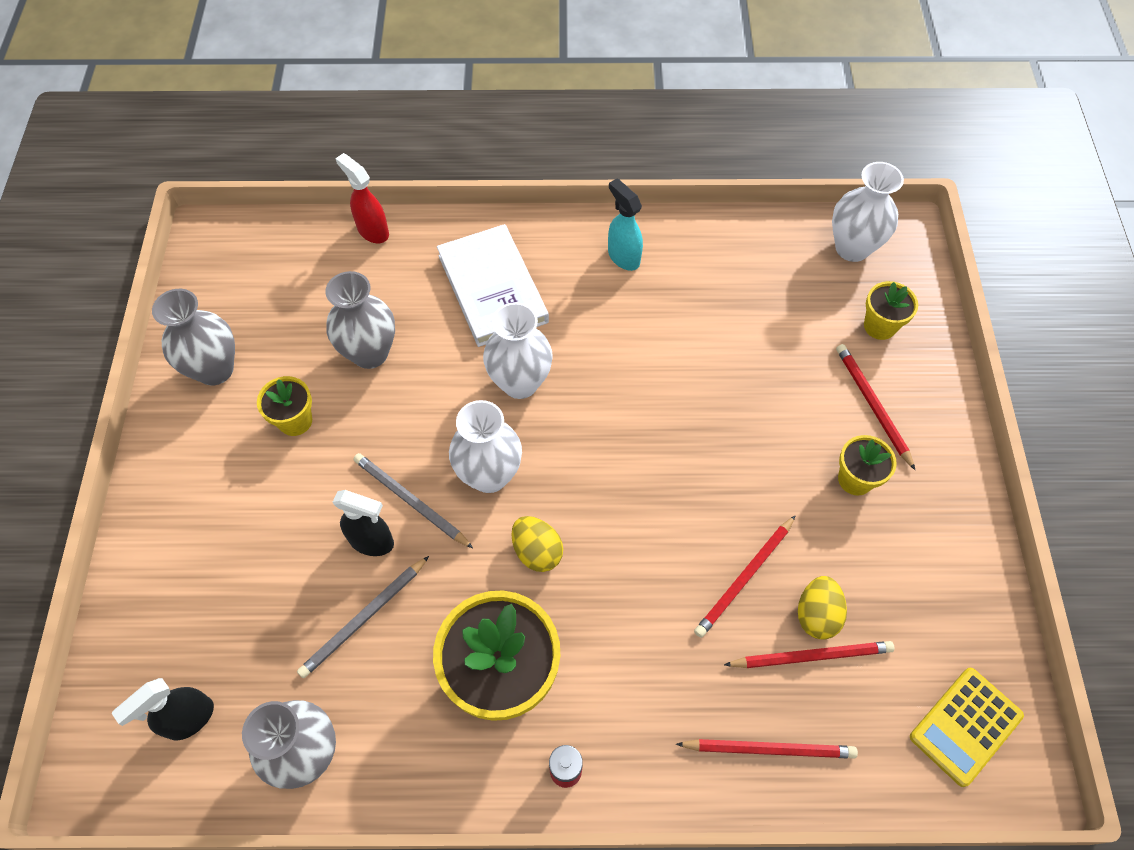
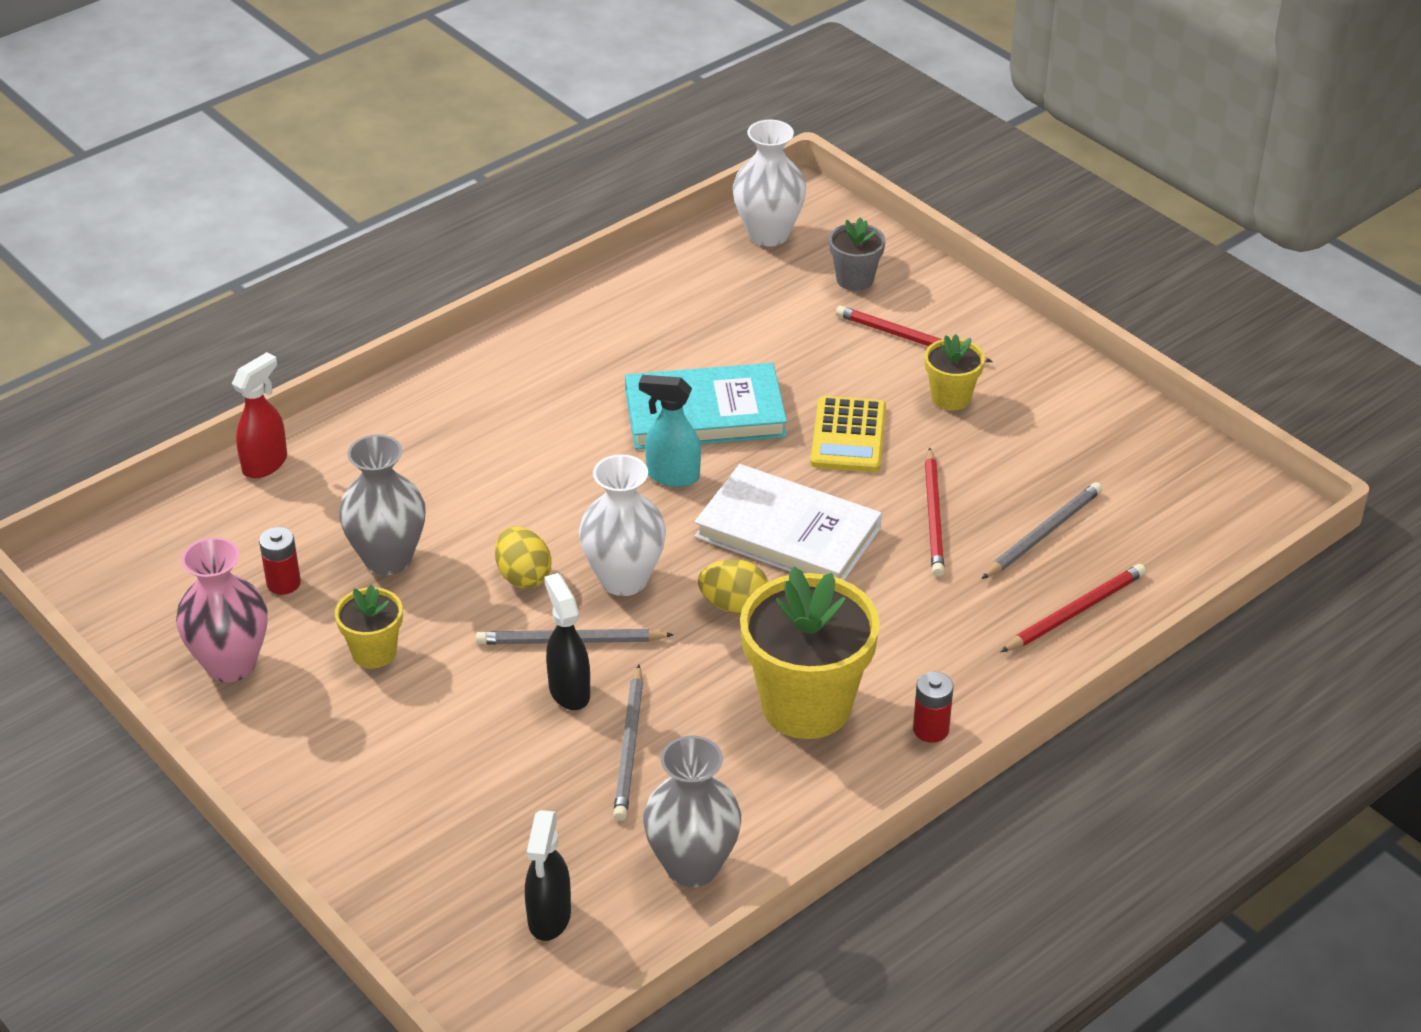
camera: 40 degrees left, 20 degrees down
grey vase [152,289,235,385] -> pink vase [176,537,268,682]
black spray bottle [333,490,394,556] -> black spray bottle turned 90 degrees counterclockwise [544,573,590,710]
red spray bottle [335,153,389,243] -> red spray bottle turned 120 degrees clockwise [232,352,287,478]
white book [437,224,549,347] -> white book moved to [694,464,882,580]
white vase [483,302,553,399] -> none
turquoise spray bottle [608,178,643,271] -> turquoise spray bottle moved to [639,375,701,487]
red pencil [724,641,894,668] -> grey pencil [982,482,1102,579]
yellow egg [798,576,847,640] -> yellow egg moved to [495,527,552,588]
yellow flower pot [864,281,918,340] -> grey flower pot [829,217,885,291]
yellow calculator [910,668,1024,787] -> yellow calculator moved to [811,396,886,472]
none -> red battery [259,527,301,595]
none -> turquoise book [625,363,787,450]

